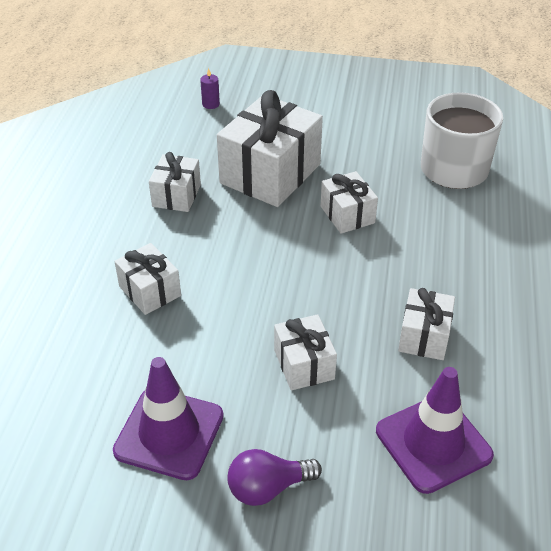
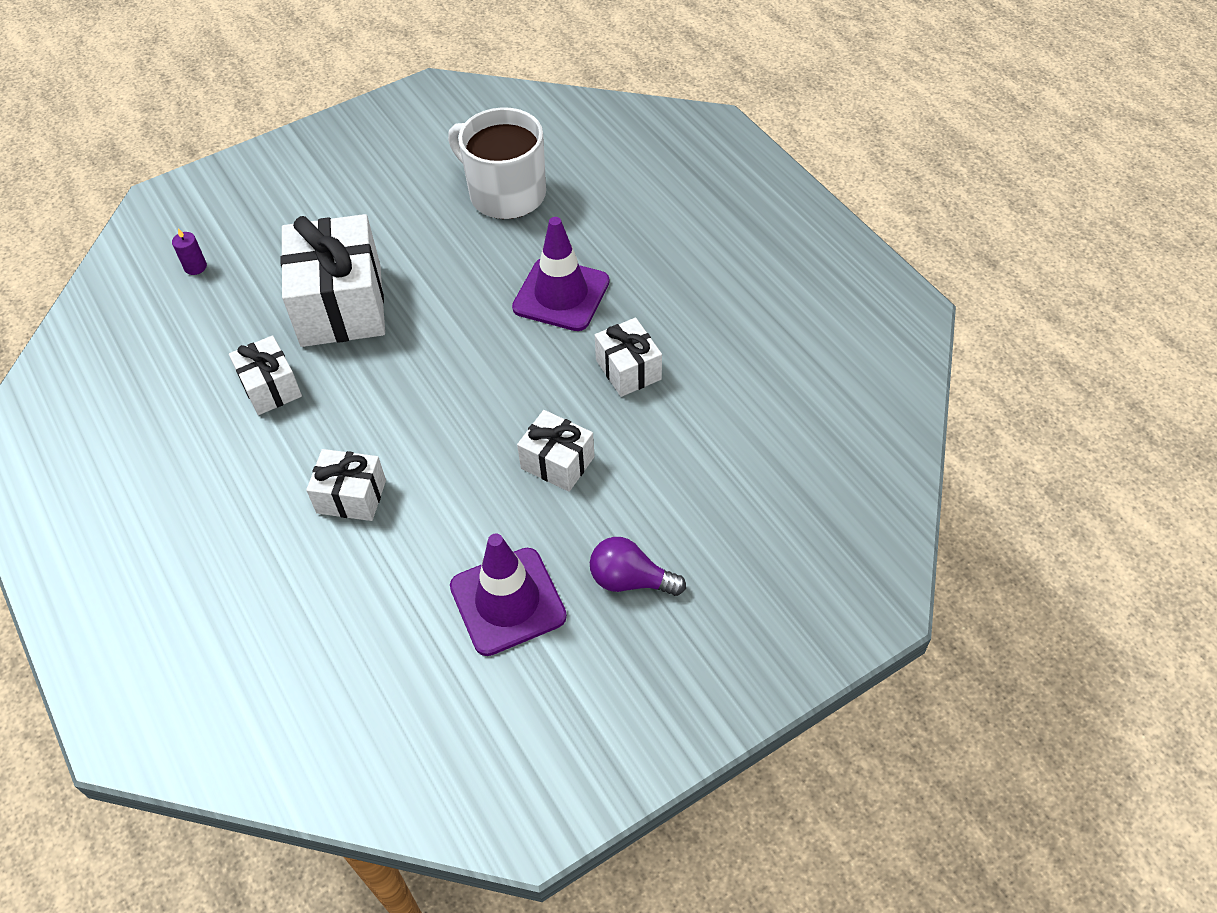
camera: 40 degrees left, 10 degrees up
purple light bulb [227,449,322,506] -> purple light bulb turned 75 degrees clockwise [590,537,686,596]
white gift [321,171,378,234] -> none
purple traffic cone [376,367,494,494] -> purple traffic cone moved to [512,217,610,331]

